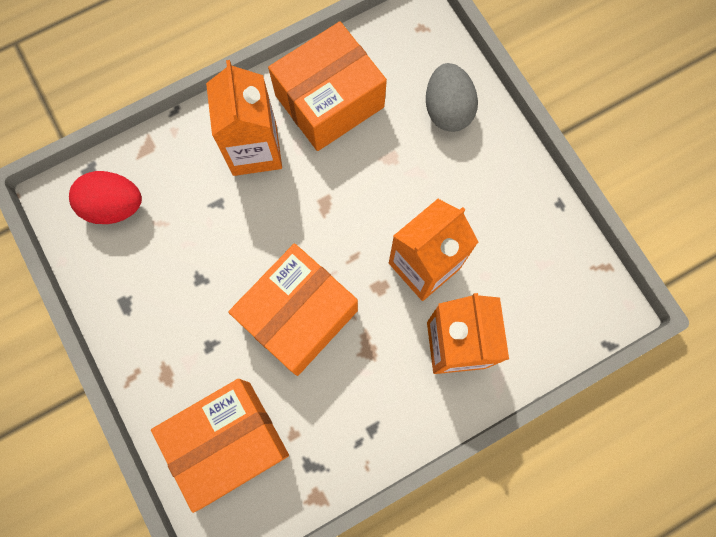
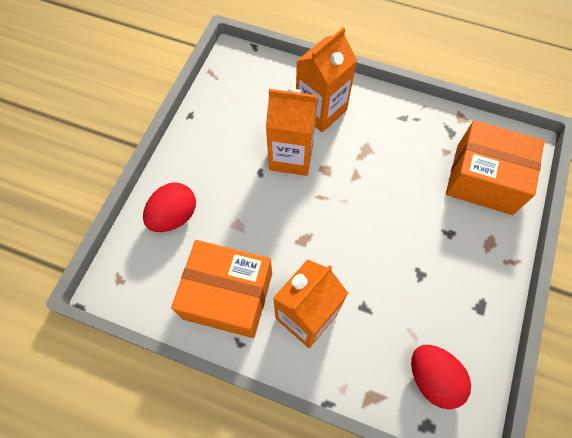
camera: 130 degrees left, 10 degrees down
orange box [228,243,358,376] -> none
grey egg [426,63,478,132] -> red egg [143,182,196,232]

